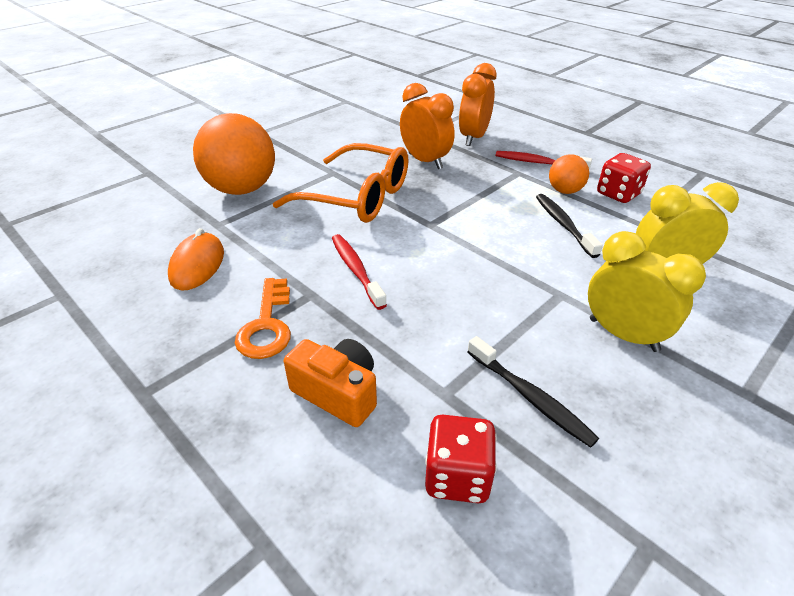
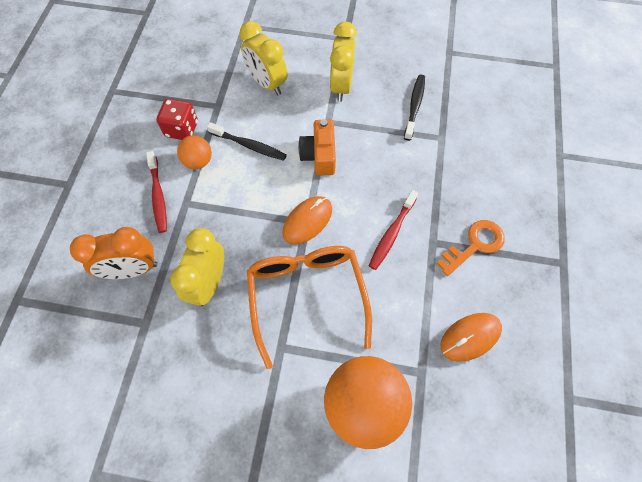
camera: 125 degrees left, 25 degrees up
orange camera [284,339,377,427] -> orange camera moved to [298,119,336,176]
orange clock [400,83,455,169] -> yellow clock [170,228,224,307]
red dice [425,414,497,503] -> none
black toothbrush [536,194,603,258] -> black toothbrush turned 105 degrees counterclockwise [207,122,287,161]
none -> orange mouse [282,196,332,245]

